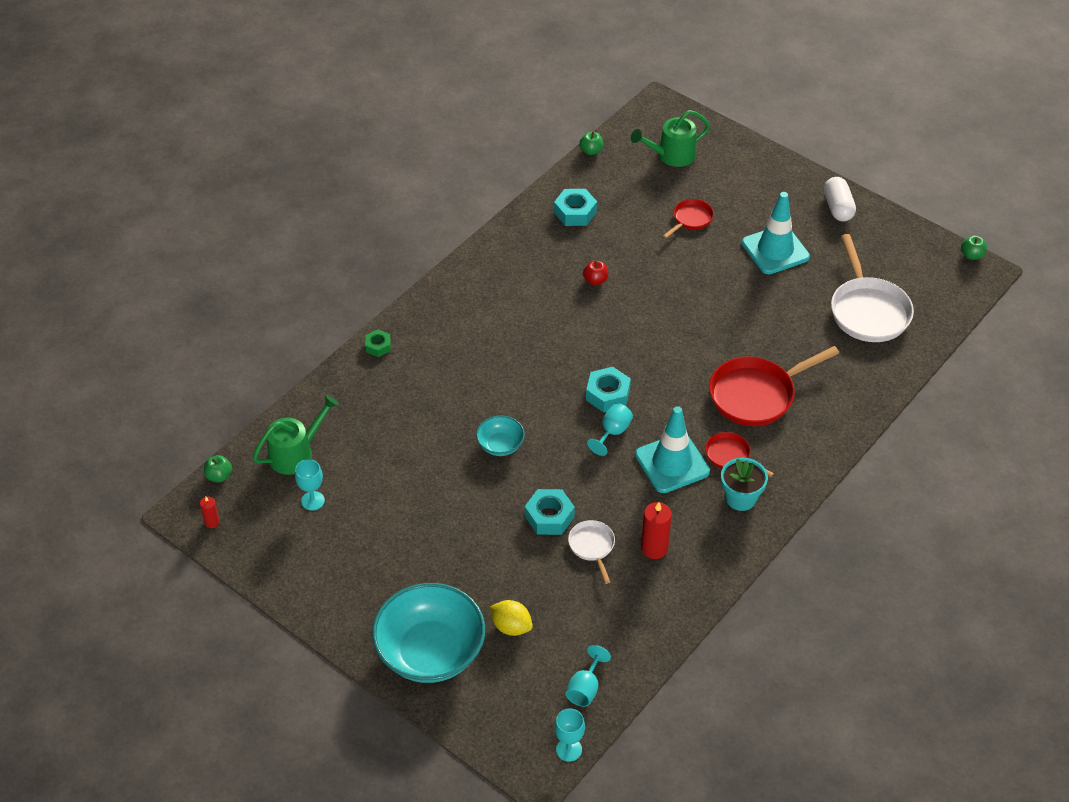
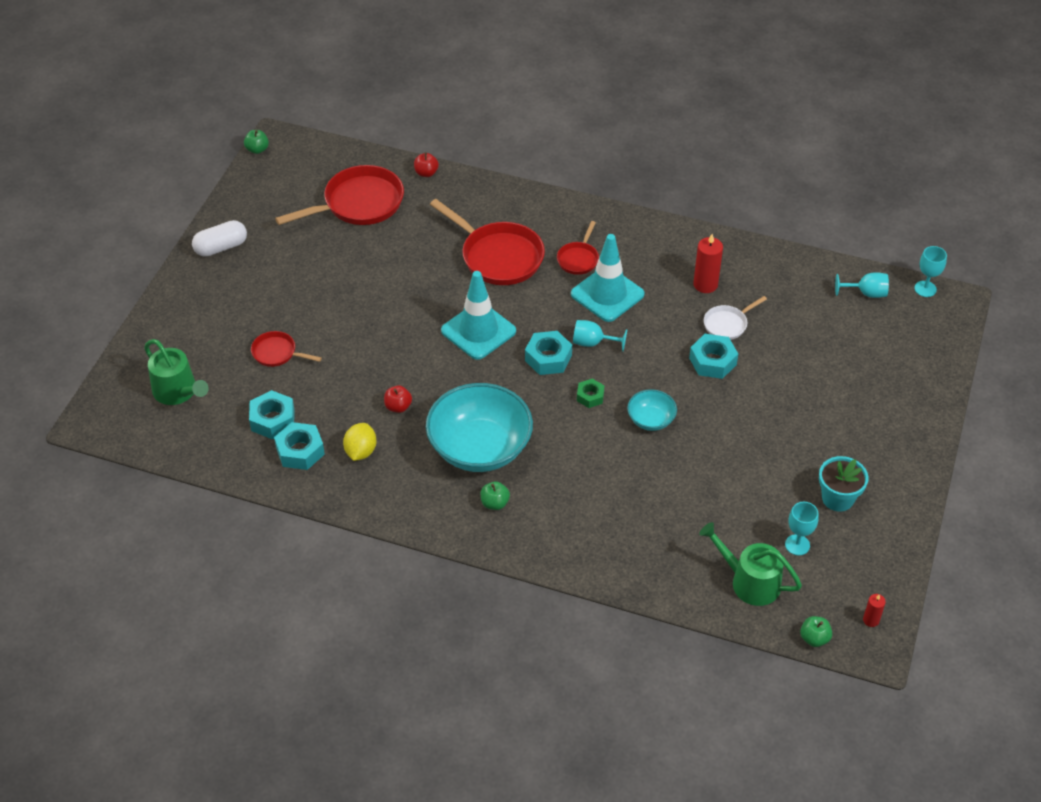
camera: 110 degrees left, 0 degrees up
green nut [365,330,391,357] -> green nut moved to [577,379,605,408]
turquoise bowl [372,583,485,683] -> turquoise bowl moved to [426,383,533,472]
yellow lemon [490,600,533,636] -> yellow lemon moved to [343,423,376,461]
green apple [579,131,603,155] -> green apple moved to [480,481,510,510]
turquoise flower pot [721,458,768,511] -> turquoise flower pot moved to [819,456,869,512]
turquoise traffic cone [742,192,810,274] -> turquoise traffic cone moved to [441,271,516,360]
white pan [831,234,914,342] -> red pan [275,165,404,225]
none -> turquoise nut [249,390,294,439]
none -> red apple [414,152,439,177]

